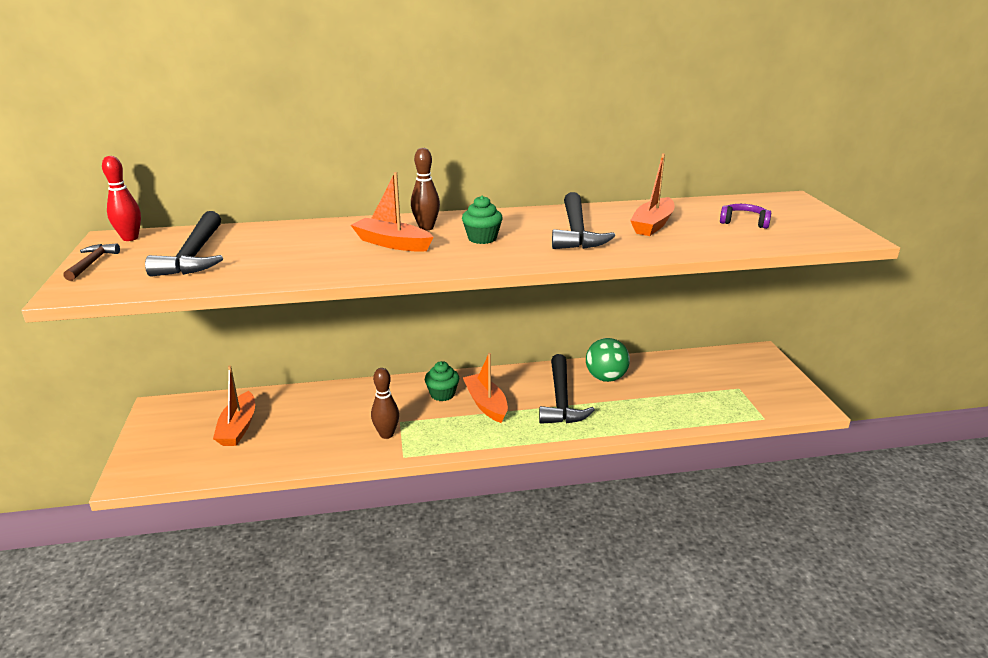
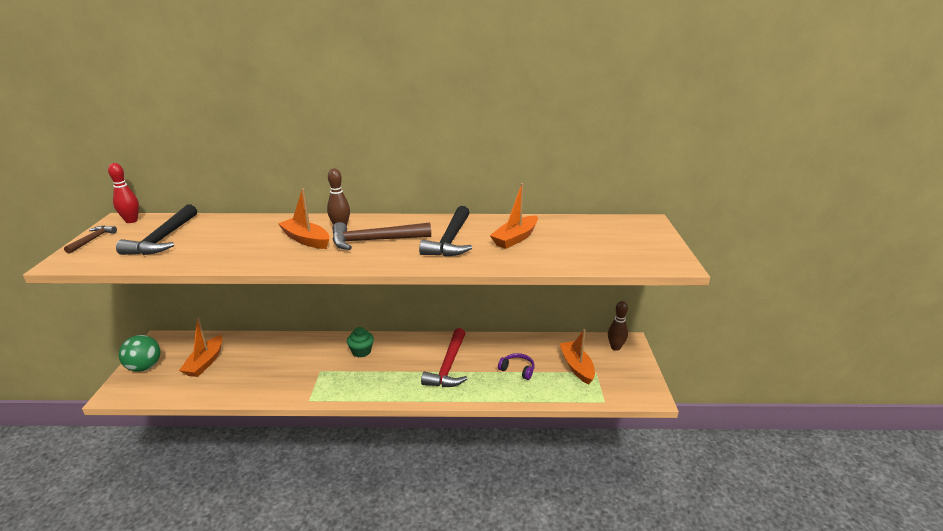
camera: 10 degrees right, 0 degrees up
brown bowling pin [371,368,399,439] -> brown bowling pin moved to [608,301,628,351]
green cupcake [462,195,503,244] -> brown hammer [332,222,431,250]
orange boat [463,353,508,423] -> orange boat moved to [559,329,595,385]
black hammer [539,354,595,424] -> red hammer [421,328,468,387]
green ball [586,338,630,382] -> green ball moved to [119,335,160,372]
purple headphones [720,204,771,229] -> purple headphones moved to [498,353,535,380]

